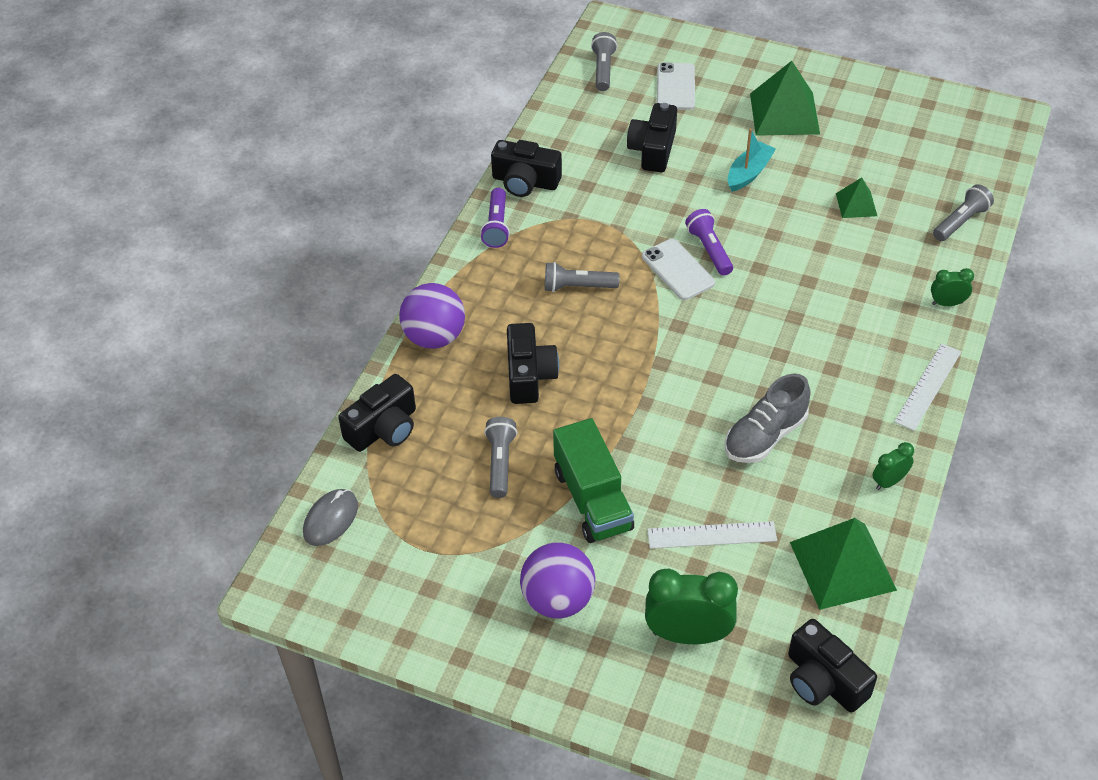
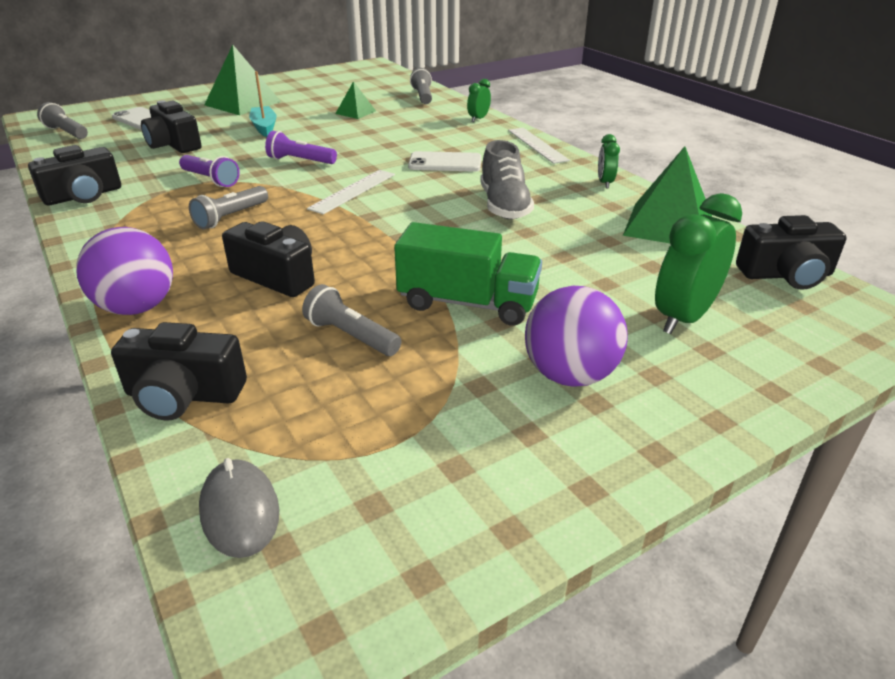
camera: 55 degrees left, 15 degrees down
black camera [338,374,416,452] -> black camera turned 105 degrees clockwise [111,322,247,420]
purple flashlight [480,188,510,248] -> purple flashlight moved to [179,155,240,187]
white phone [642,239,715,300] -> white phone moved to [408,151,481,172]
white ruler [647,521,777,549] -> white ruler moved to [307,170,395,214]

